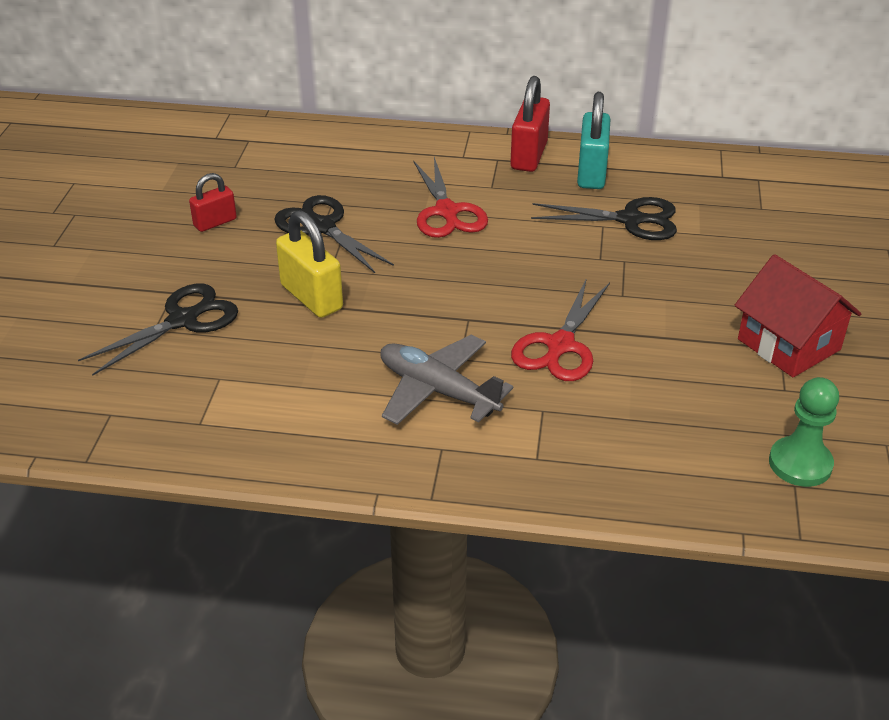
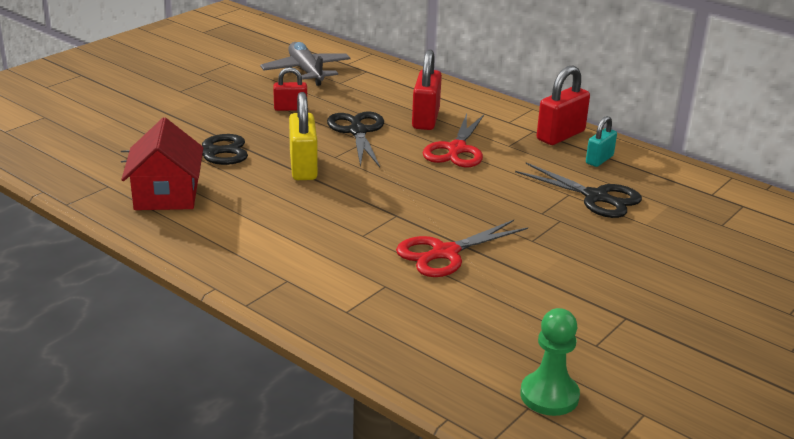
camera: 30 degrees right, 10 degrees down
grey plane [380,335,513,425] -> grey plane moved to [260,42,351,86]
turquoise padlock [577,92,610,189] -> turquoise padlock [586,116,617,167], size x0.61
red house [735,254,861,377] -> red house moved to [121,118,203,210]
none -> red padlock [412,49,442,130]

